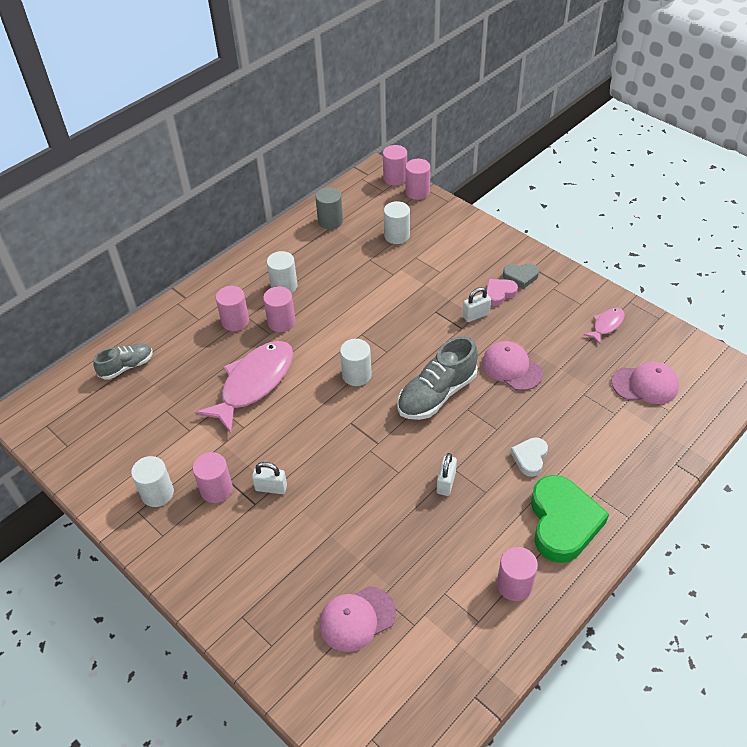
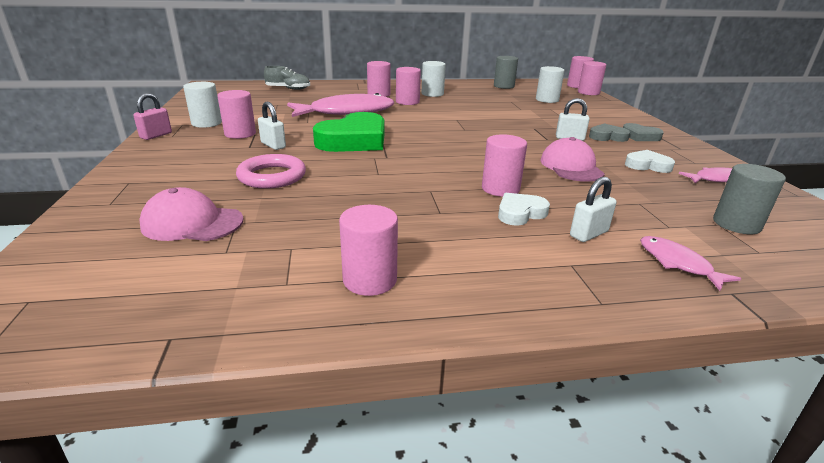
camera: 35 degrees right, 20 degrees down
white cylinder [340,339,372,386] -> none
grey shoe [397,336,478,420] -> none
white padlock [437,453,457,496] -> white padlock moved to [570,177,616,242]
pink heart [486,279,518,306] -> grey heart [589,123,630,142]
green heart [531,475,609,563] -> green heart moved to [313,112,384,152]
pink cap [612,362,679,404] -> grey cylinder [713,164,786,234]
none -> pink padlock [133,93,172,140]
none -> pink ring [236,154,306,189]
none -> pink cylinder [482,134,527,197]
none -> white heart [625,150,675,173]
none -> pink fish [640,236,741,291]

